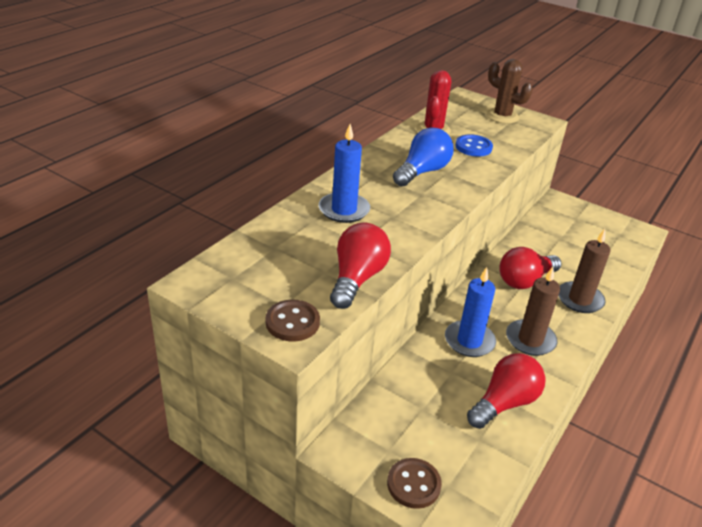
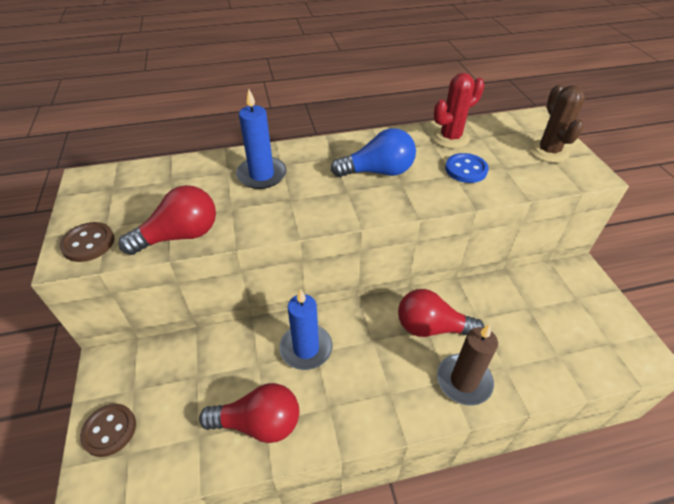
camera: 45 degrees right, 10 degrees up
brown candle [506,267,560,356] -> none

